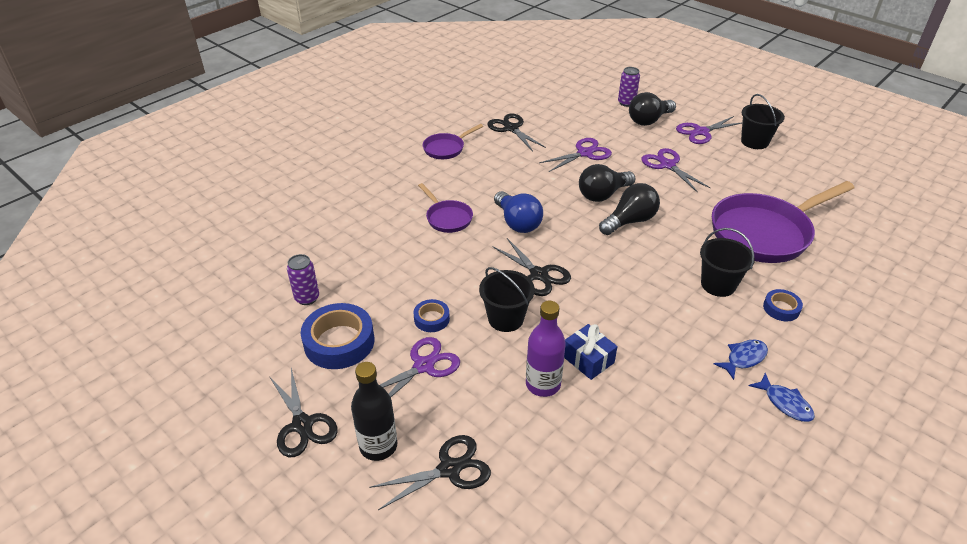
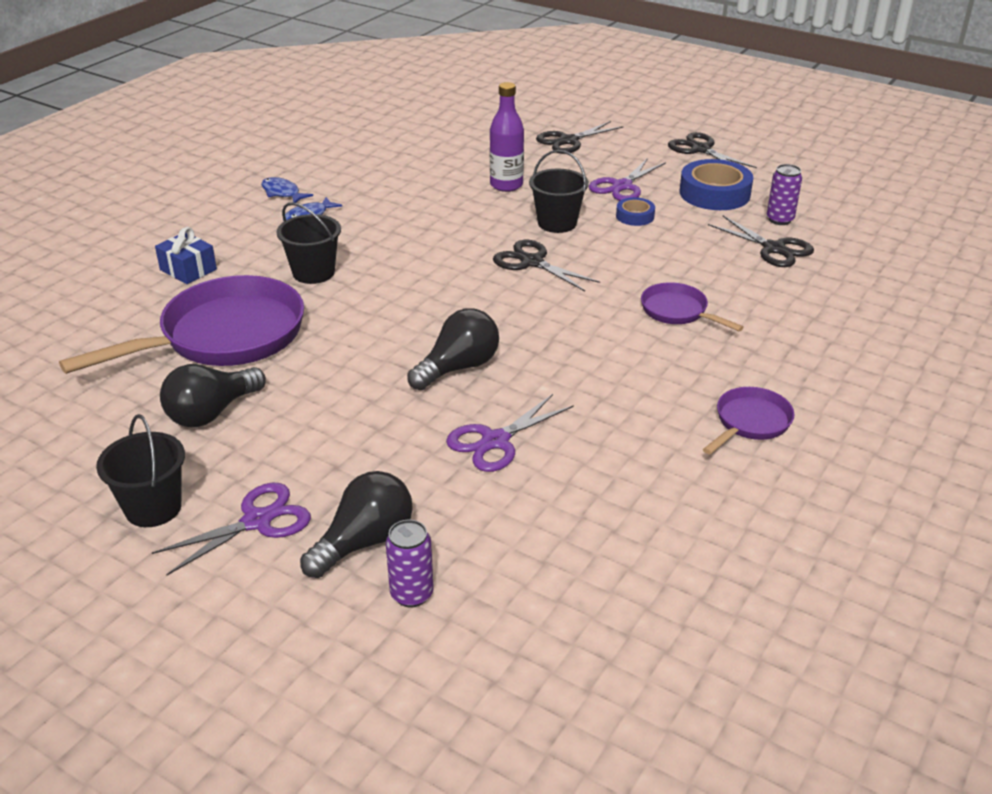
camera: 170 degrees right, 5 degrees down
black bottle [351,362,397,461] -> none
black scissors [487,113,546,151] -> black scissors moved to [708,216,814,267]
blue light bulb [494,191,543,233] -> none
blue gift [564,324,618,380] -> blue gift moved to [155,227,217,284]
black light bulb [599,183,660,235] -> black light bulb moved to [160,364,266,427]
purple scissors [641,148,710,193] -> none
blue tape [763,289,803,321] -> none

